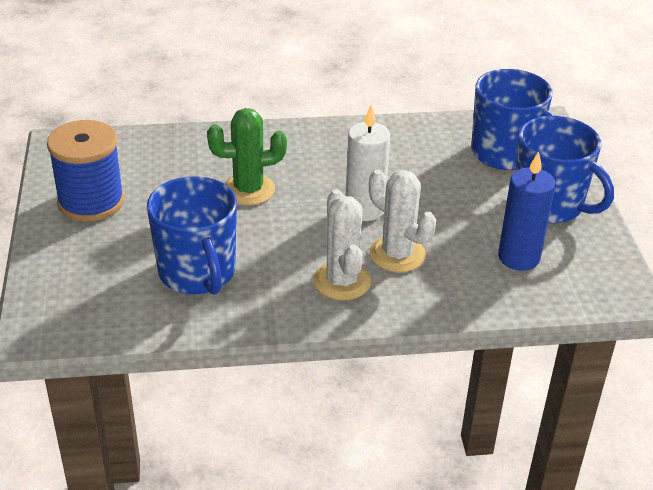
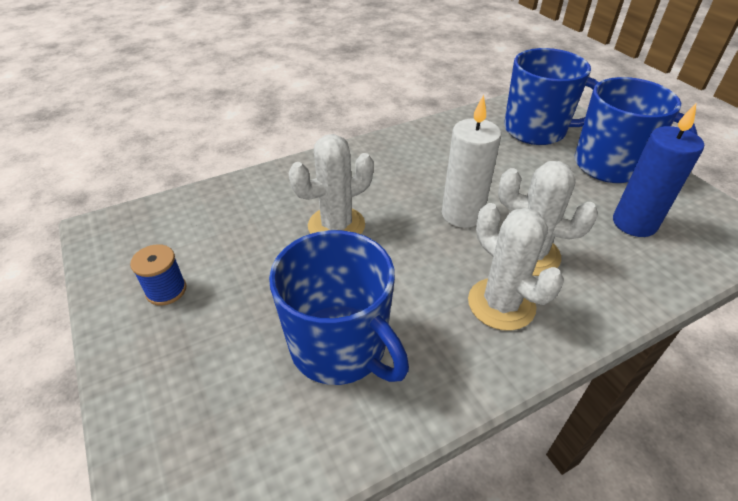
camera: 20 degrees left, 5 degrees up
blue spool [47,120,124,222] -> blue spool [130,244,186,306], size x0.49
green cactus [207,108,287,205] -> white cactus [289,134,374,234]

